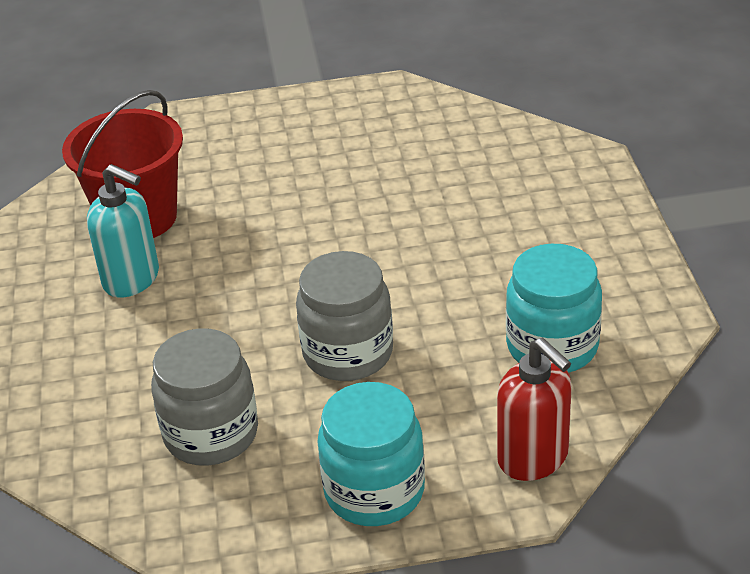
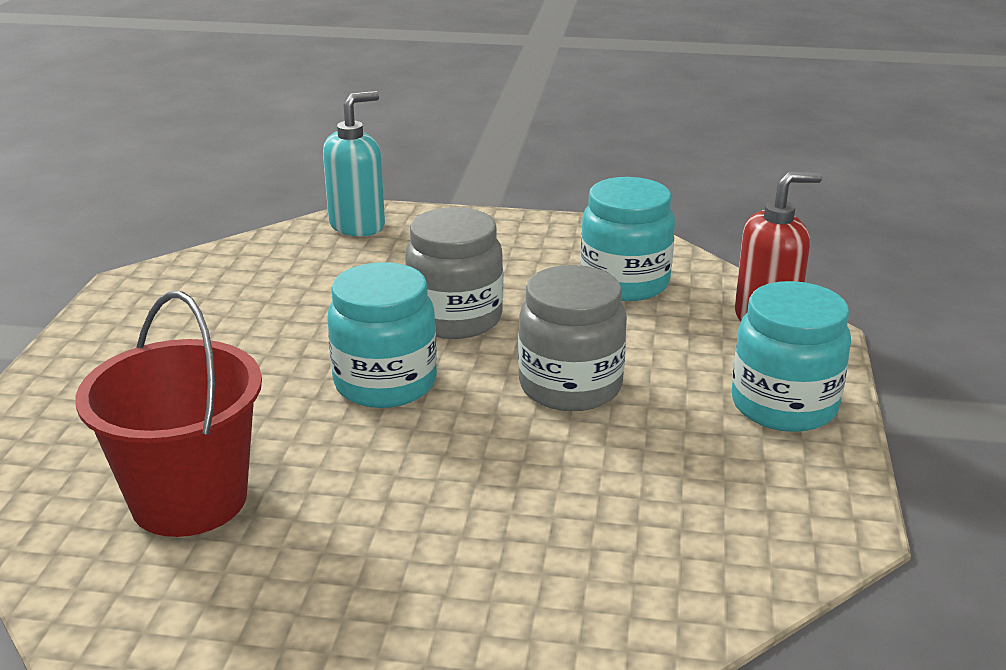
camera: 75 degrees left, 10 degrees down
turquoise soap dispenser [87,164,159,297] -> turquoise soap dispenser moved to [323,91,385,236]
grey jar [151,328,258,466] -> grey jar moved to [405,207,503,339]
none -> turquoise jar [327,262,437,408]

